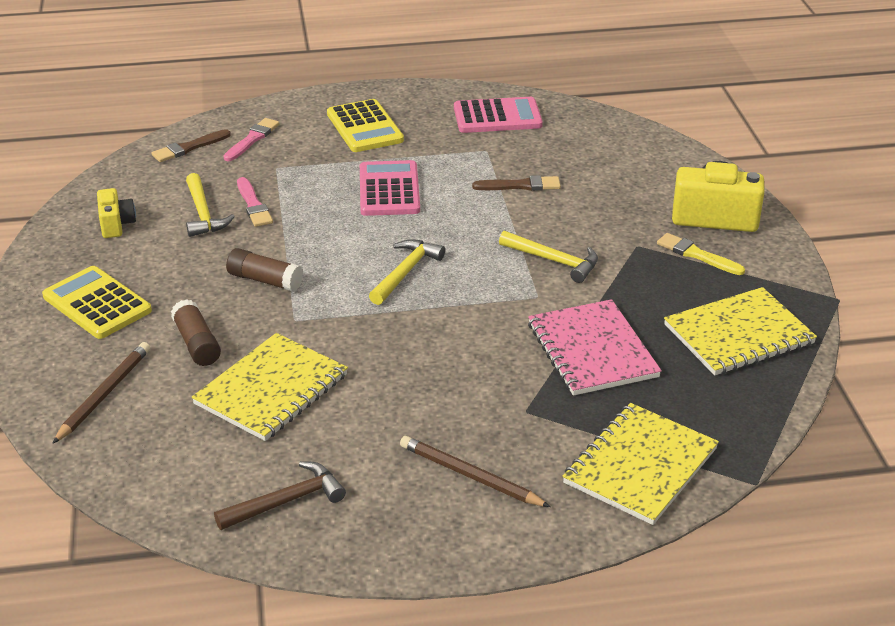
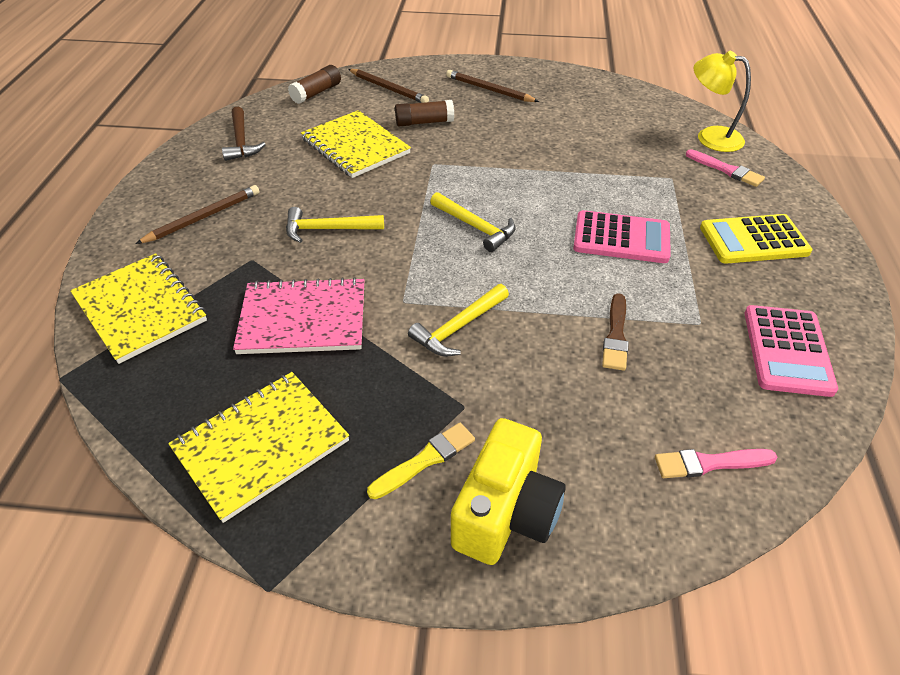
camera: 105 degrees right, 10 degrees up
yellow calculator [42,266,152,339] -> brown pencil [446,70,539,102]
yellow camera [97,188,136,238] -> none
brown brush [151,129,231,162] -> yellow lamp [694,51,751,152]
yellow hammer [186,173,235,237] -> yellow hammer moved to [286,207,384,243]
brown glue stick [226,248,303,292] -> brown glue stick moved to [288,65,341,104]
pink brush [237,177,273,227] -> pink brush moved to [655,449,777,478]
yellow notebook [664,287,817,375] -> yellow notebook turned 60 degrees clockwise [168,372,349,523]

